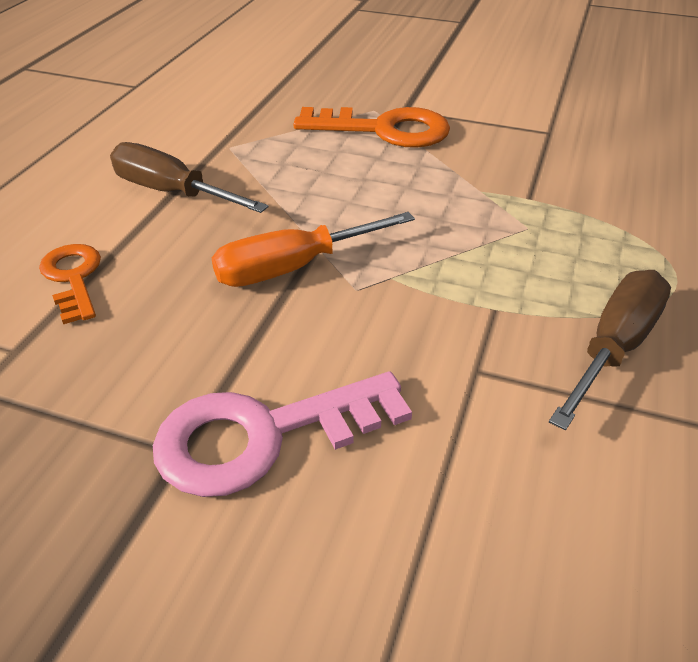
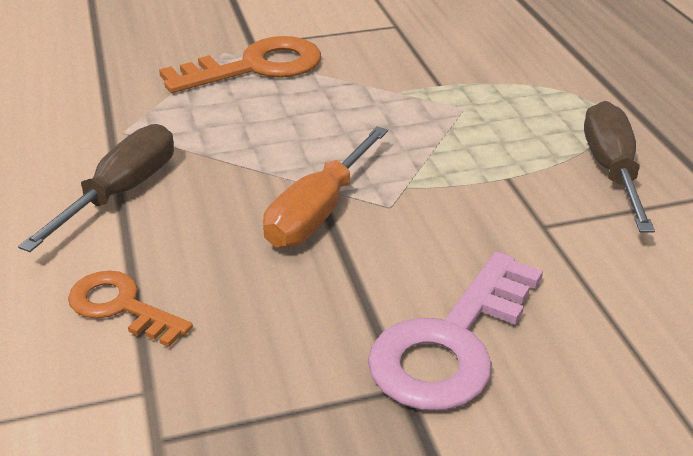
camera: 35 degrees left, 5 degrees down
brown screwdriver [110,142,269,213] -> brown screwdriver turned 120 degrees clockwise [18,124,174,252]

